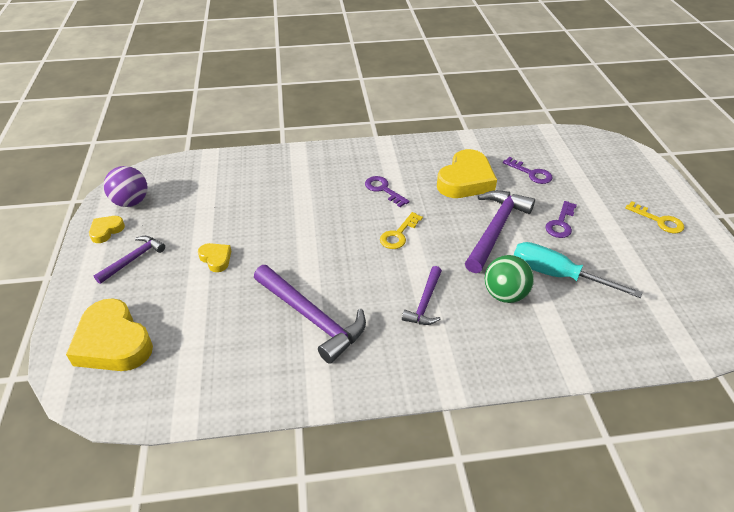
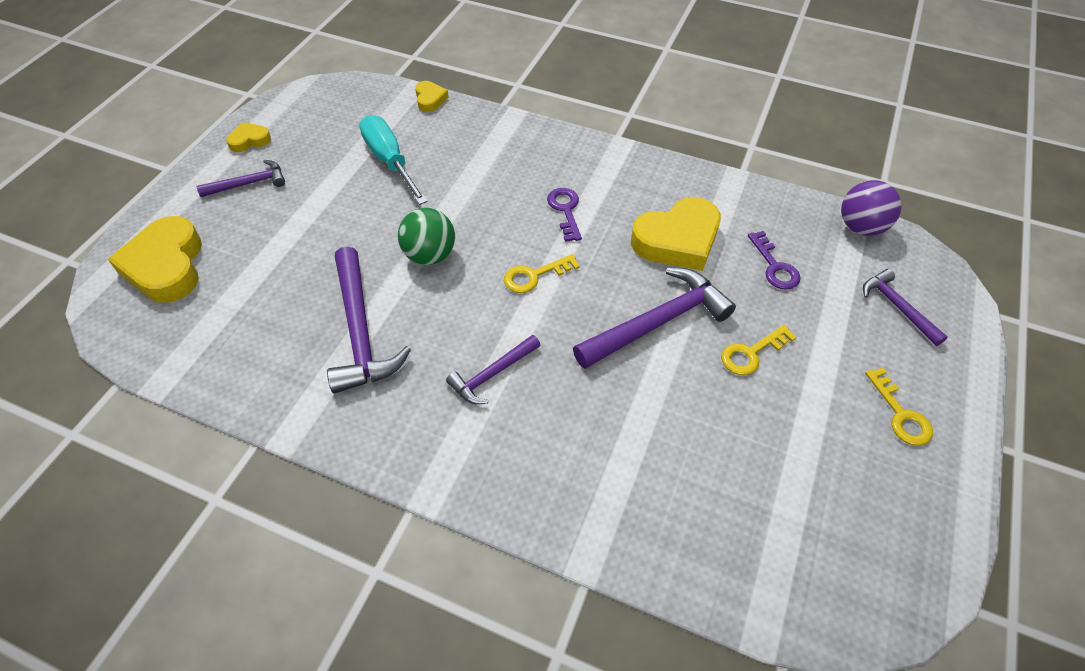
camera: 30 degrees right, 10 degrees up
purple ball [104,166,148,207] -> purple ball moved to [841,180,902,236]
yellow heart [198,243,231,272] -> yellow heart moved to [415,81,449,112]
green ball [485,255,534,303] -> green ball moved to [398,208,455,265]
turquoise screwdriver [514,242,642,298] -> turquoise screwdriver moved to [359,115,428,205]
purple key [545,201,577,238] -> yellow key [721,325,796,375]
none -> purple hammer [863,269,948,346]

